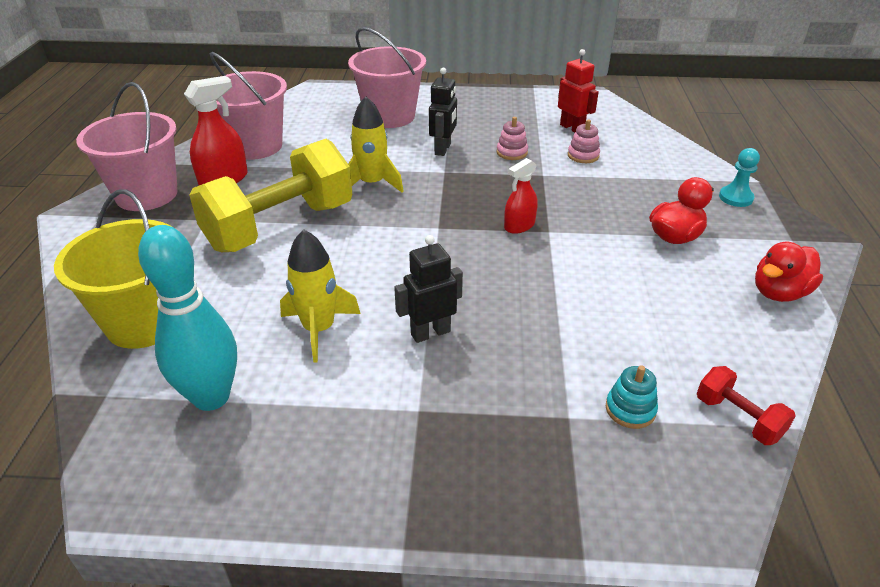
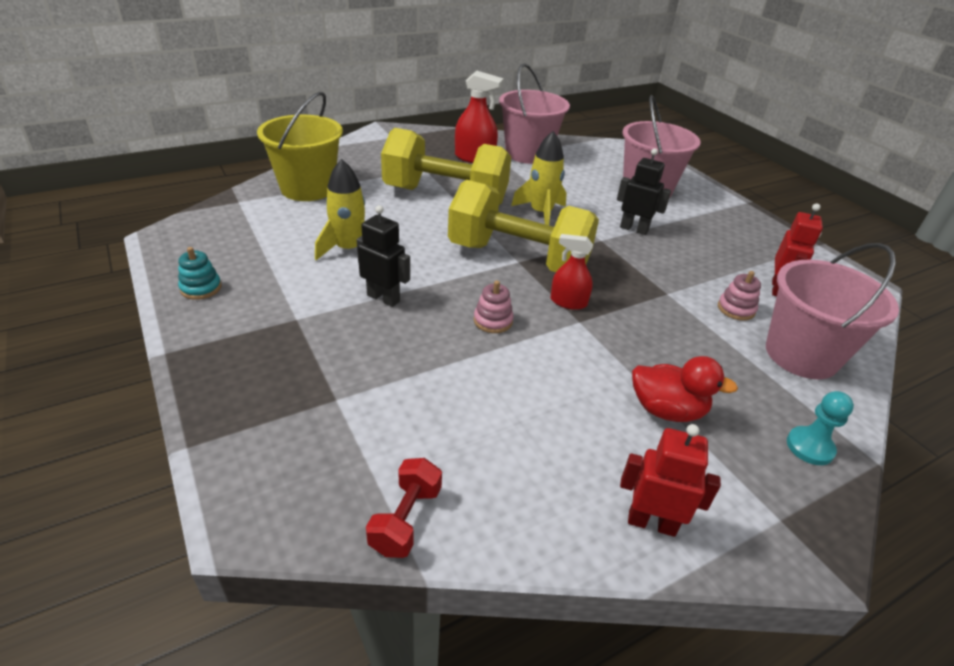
camera: 55 degrees right, 0 degrees up
pink bucket [76,82,178,211] -> pink bucket moved to [766,243,899,379]
turquoise bowling pin [138,225,237,411] -> none
black robot [429,68,457,156] -> black robot turned 135 degrees counterclockwise [617,148,671,235]
pink stacking toy [496,117,528,160] -> pink stacking toy moved to [474,281,514,333]
turquoise stacking toy [606,365,658,429] -> turquoise stacking toy moved to [178,247,221,300]
red duck [755,241,823,302] -> red robot [620,424,721,537]
none -> yellow dumbbell [448,180,599,272]

